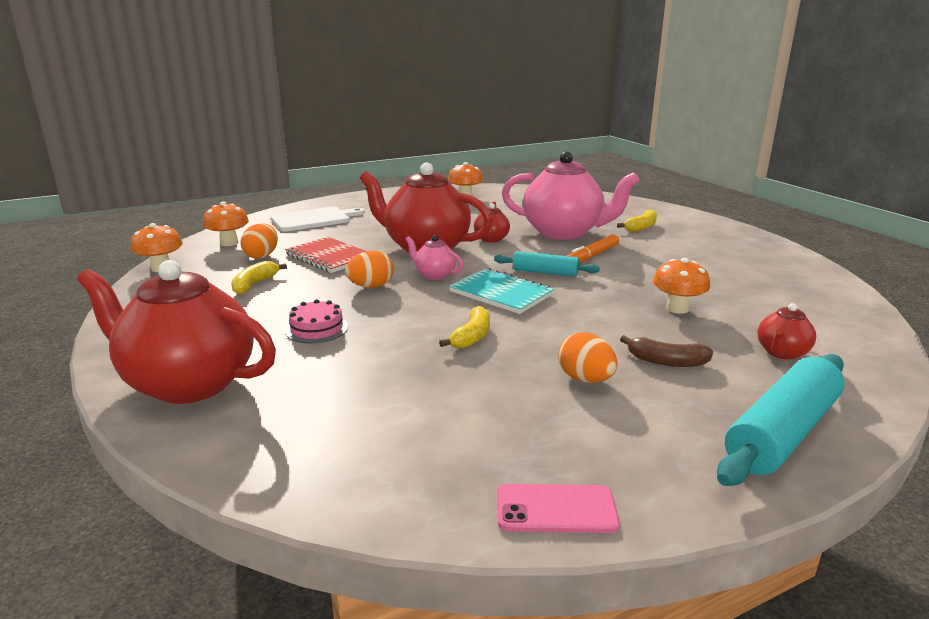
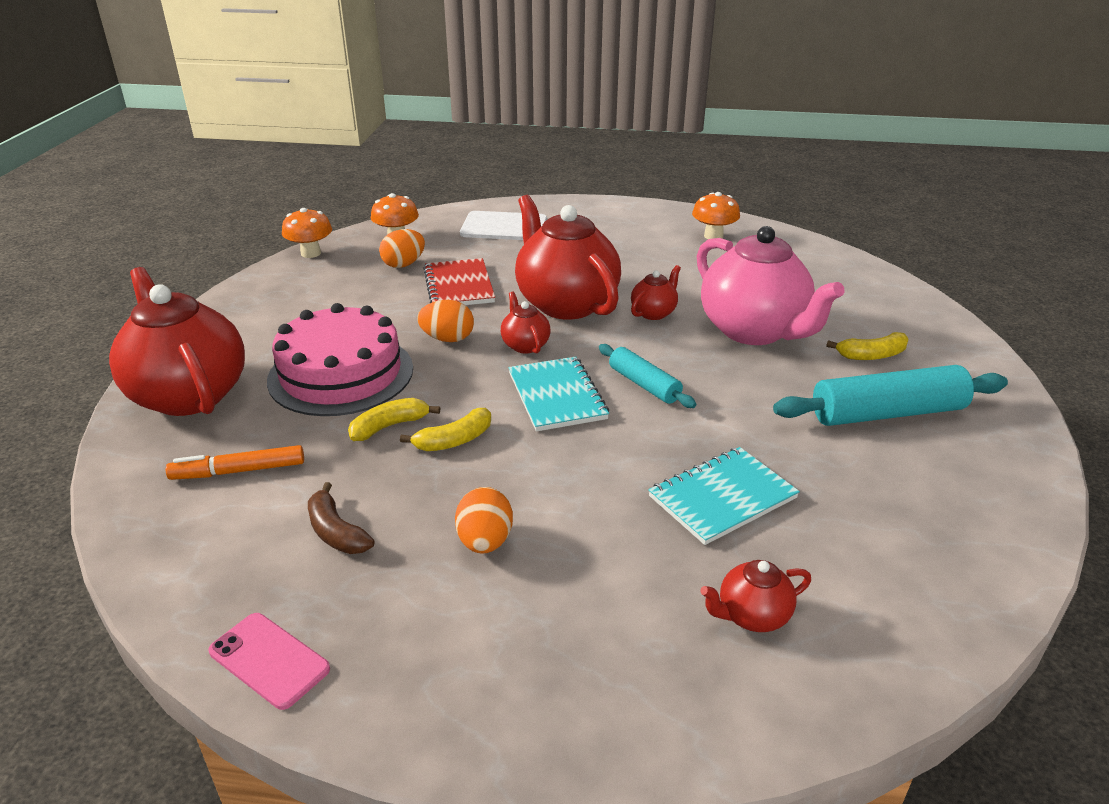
camera: 35 degrees right, 10 degrees up
yellow banana [231,261,287,295] -> yellow banana moved to [348,398,440,441]
pink cake [285,299,348,343] -> pink cake [267,303,413,416], size x2.20
pink teapot [405,235,464,280] -> red teapot [501,292,551,354]
orange marker [567,234,619,263] -> orange marker moved to [166,445,304,480]
brown banana [620,335,713,367] -> brown banana moved to [308,482,375,554]
orange mushroom [653,258,710,313] -> turquoise notebook [648,447,800,545]
turquoise rolling pin [717,354,844,486] -> turquoise rolling pin moved to [773,365,1008,426]

